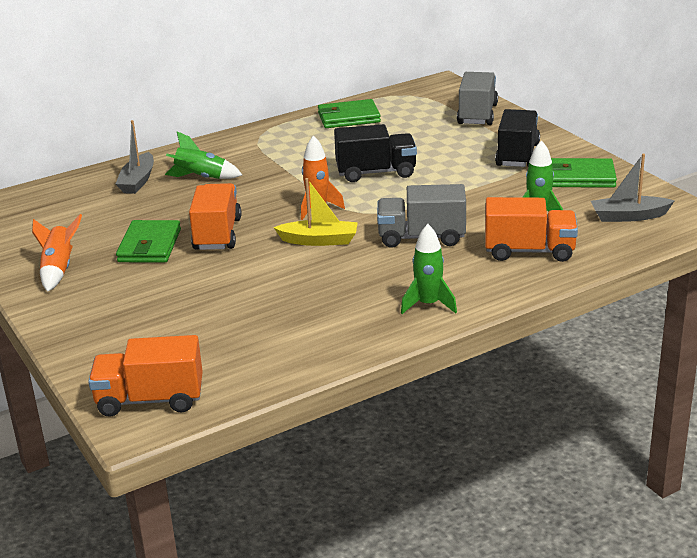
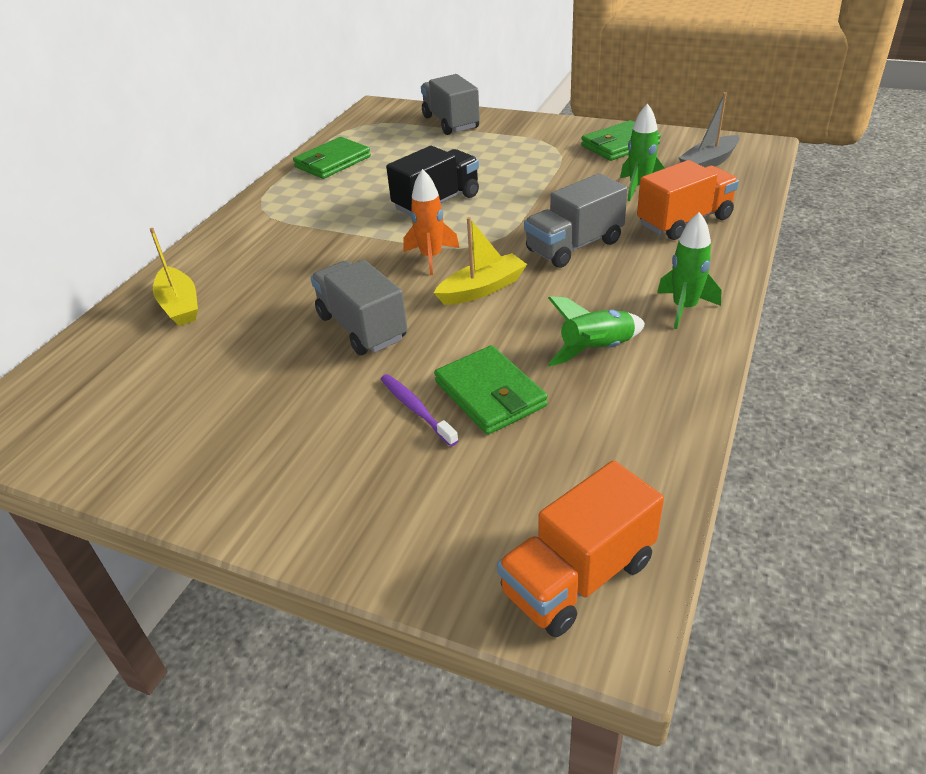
camera: 35 degrees left, 10 degrees up
orange rocket [32,214,82,292] -> none
grey boat [116,120,154,194] -> yellow boat [150,228,198,326]
green wallet [116,220,181,263] -> green wallet moved to [434,345,548,435]
green rocket [165,131,242,179] -> green rocket moved to [547,296,645,367]
orange truck [189,183,241,250] -> grey truck [311,260,407,355]
black truck [495,109,540,167] -> none
none -> purple toothbrush [381,374,458,447]

